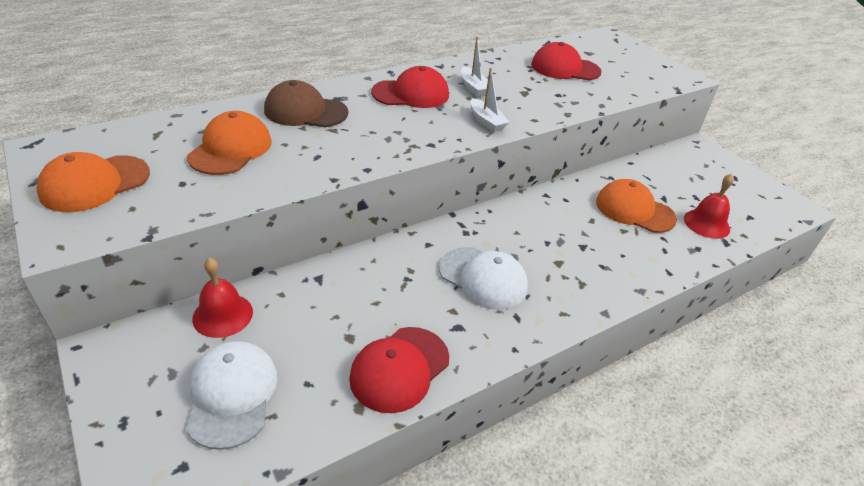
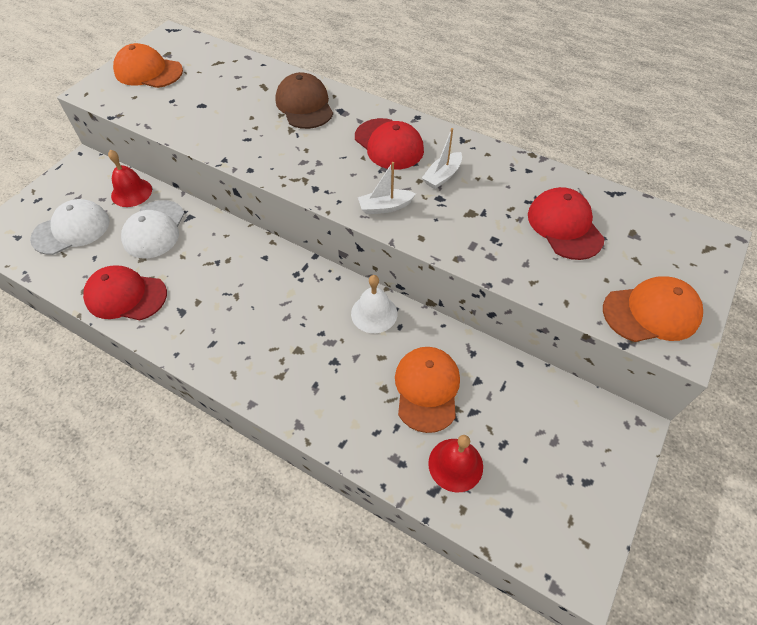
camera: 65 degrees right, 15 degrees up
orange cap [187,111,272,175] -> orange cap moved to [603,276,703,342]
white cap [439,247,528,310] -> white cap moved to [121,200,185,258]
white boat [471,68,510,132] -> white boat turned 45 degrees clockwise [358,162,416,214]
none -> white bell [351,275,397,333]

